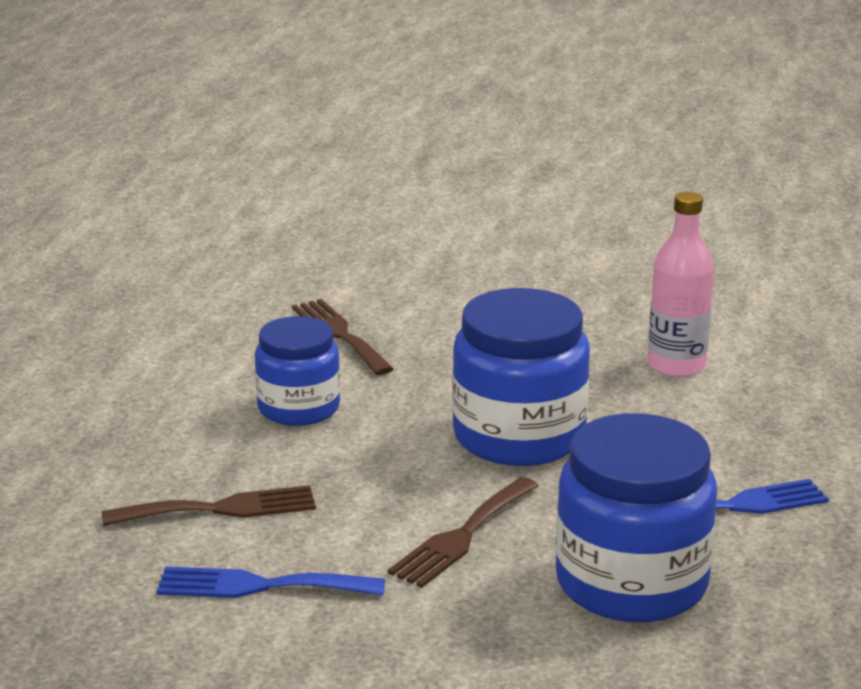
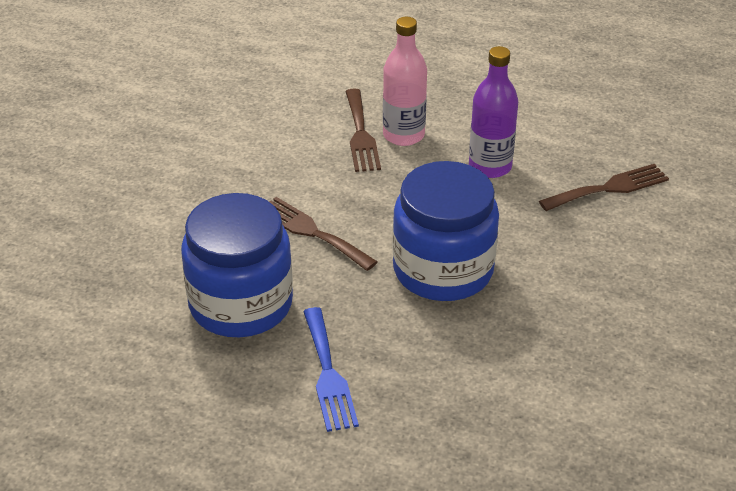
camera: 95 degrees right, 15 degrees up
blue fork [156,567,385,598] -> none
blue jar [255,316,340,426] -> purple bottle [469,46,518,178]
pink bottle [648,192,714,377] -> pink bottle moved to [383,17,427,146]

